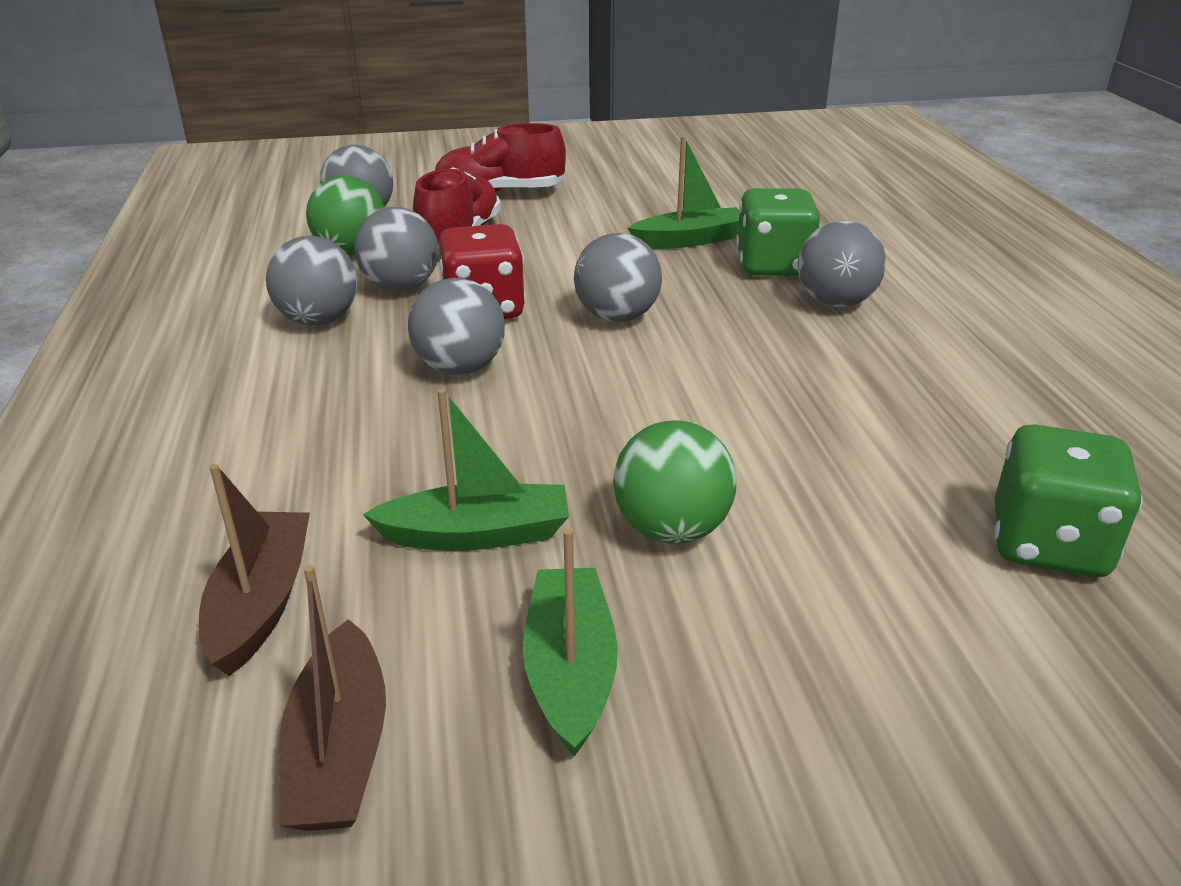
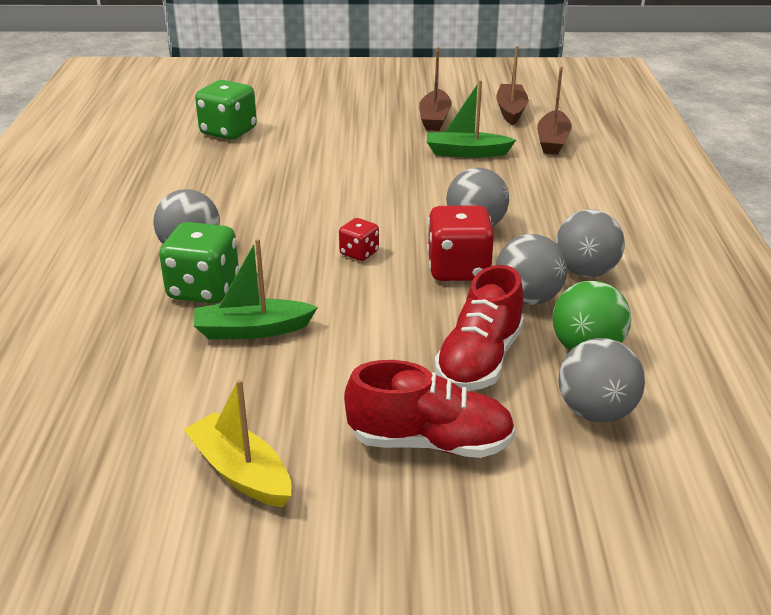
camera: 170 degrees left, 0 degrees up
green boat [523,528,618,757] -> brown boat [419,47,452,131]
grey ball [574,233,662,322] -> red dice [339,218,379,261]
green ball [613,420,736,544] -> none
none -> yellow boat [183,379,292,507]

